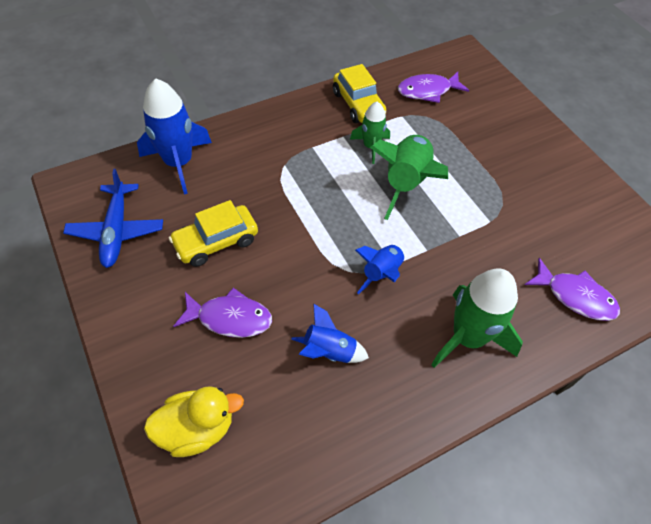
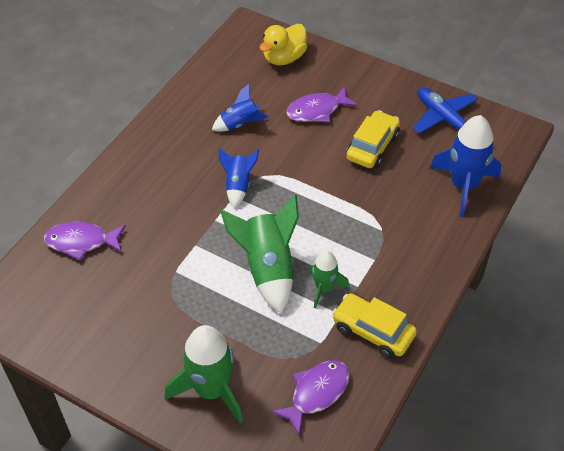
camera: 150 degrees right, 5 degrees down
green rocket [431,268,523,368] -> green rocket moved to [165,325,243,424]

